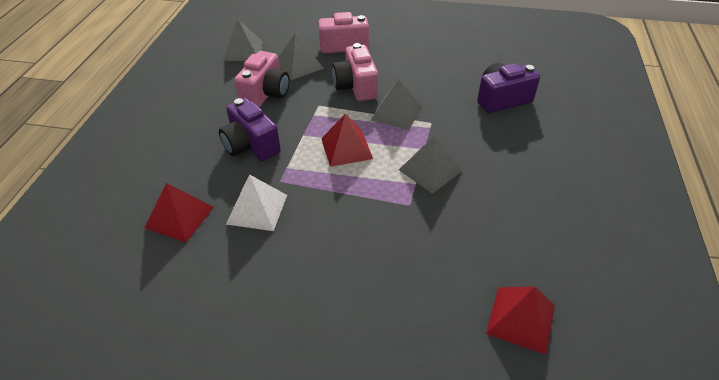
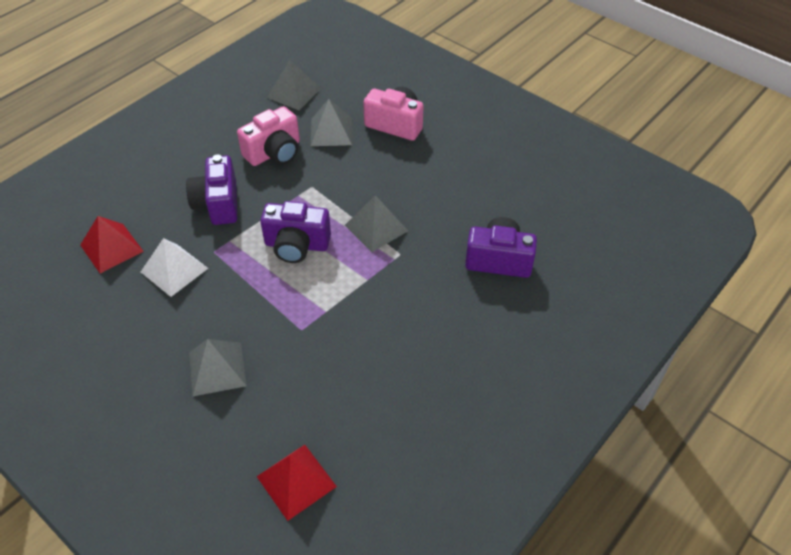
camera: 30 degrees right, 5 degrees up
red pyramid [321,114,373,167] -> purple camera [260,201,331,263]
pink camera [332,43,378,101] -> none
grey pyramid [399,136,462,194] -> grey pyramid moved to [189,339,247,396]

